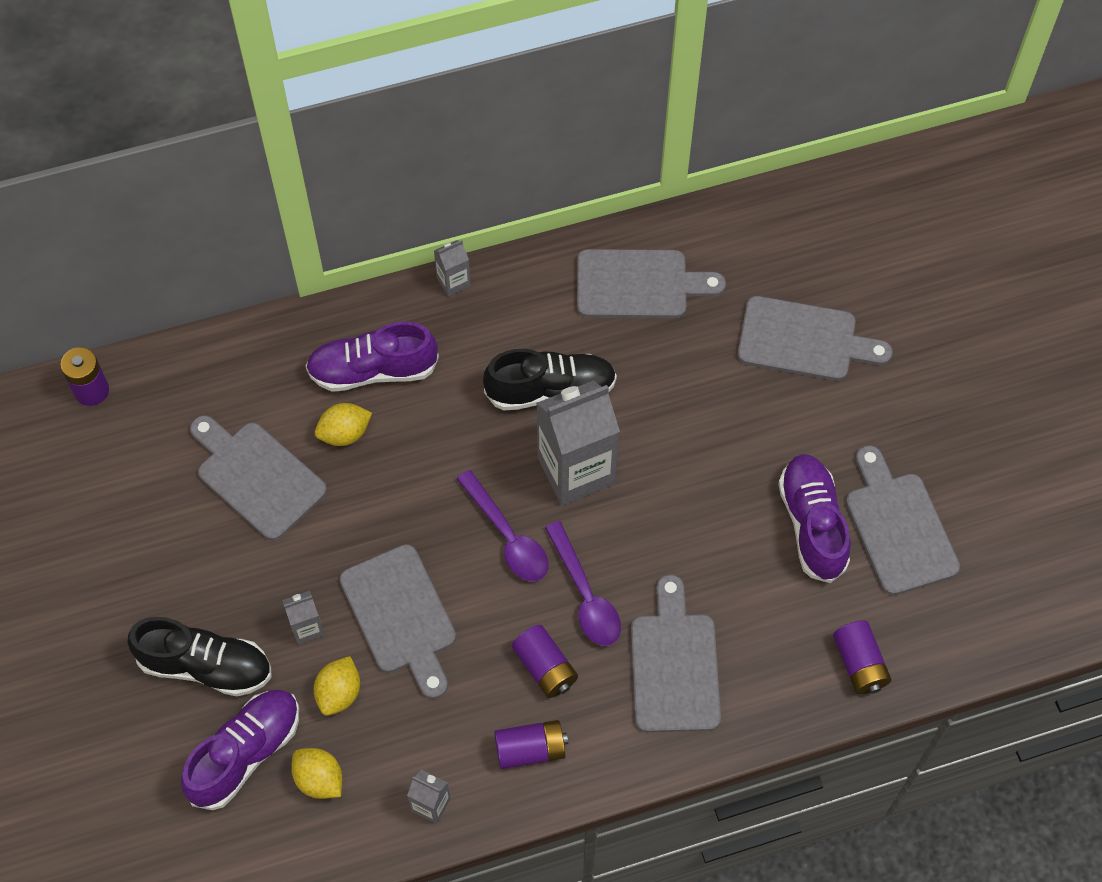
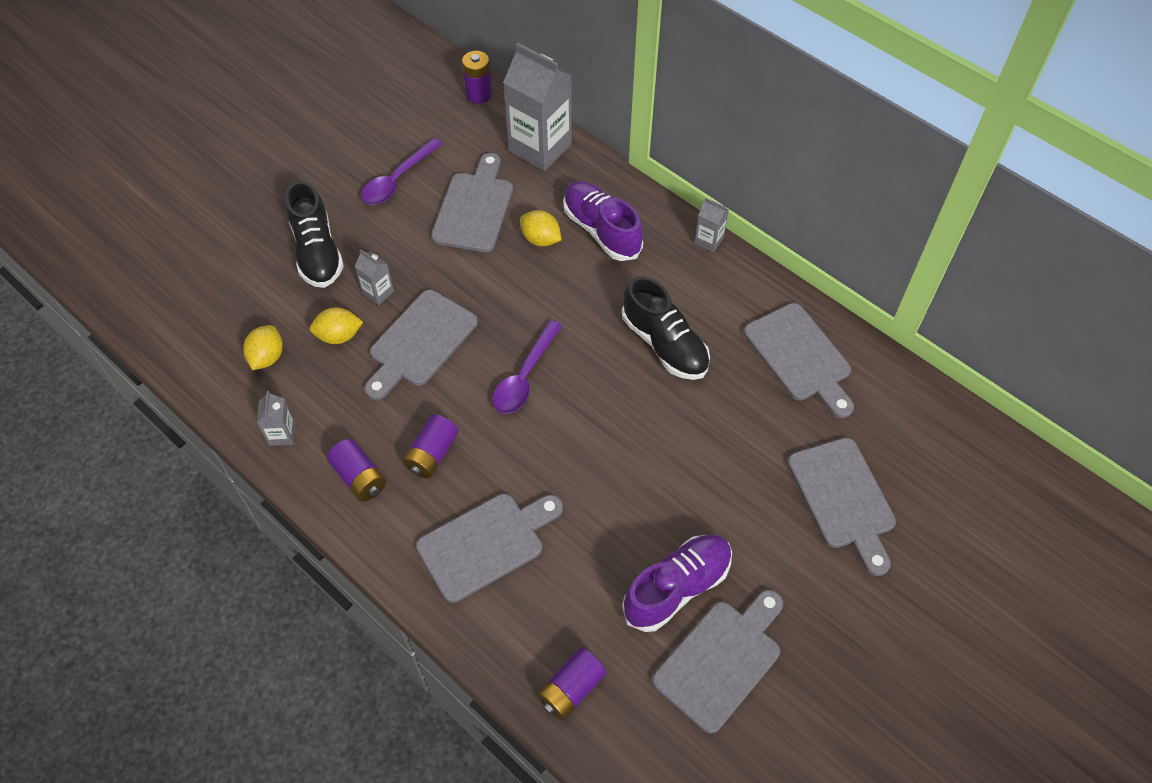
camera: 60 degrees right, 5 degrees down
purple shoe [181,690,299,810] -> none
grey carton [536,380,620,506] -> grey carton moved to [503,42,572,171]
purple spoon [545,521,621,646] -> purple spoon moved to [361,138,442,205]

